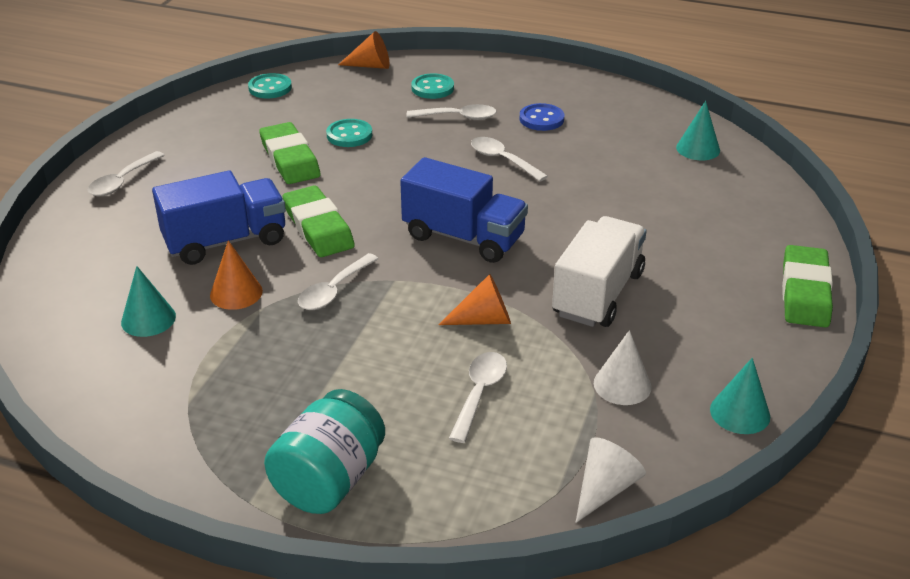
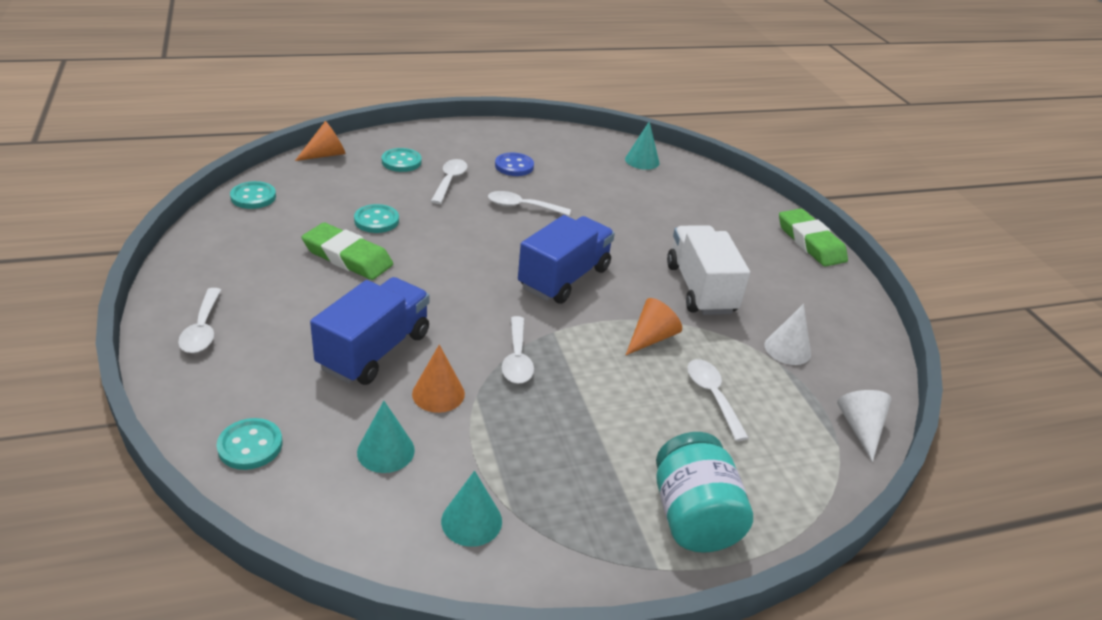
camera: 40 degrees left, 0 degrees up
green eraser [283,185,355,257] -> none
blue truck [400,157,528,263] -> blue truck turned 45 degrees counterclockwise [518,215,615,304]
white spoon [406,104,497,120] -> white spoon turned 45 degrees counterclockwise [431,159,468,204]
turquoise cone [710,358,770,434] -> turquoise cone moved to [441,471,502,547]
none -> turquoise button [217,418,283,470]

